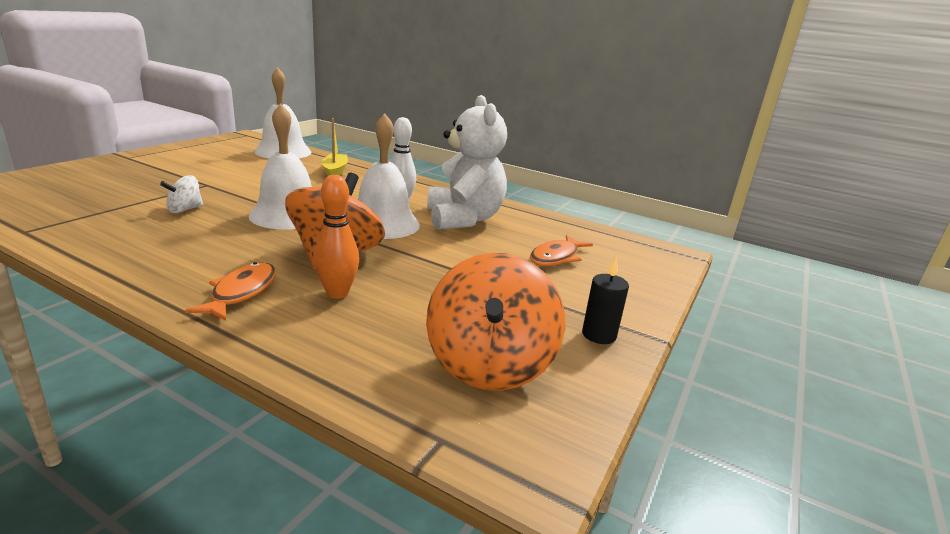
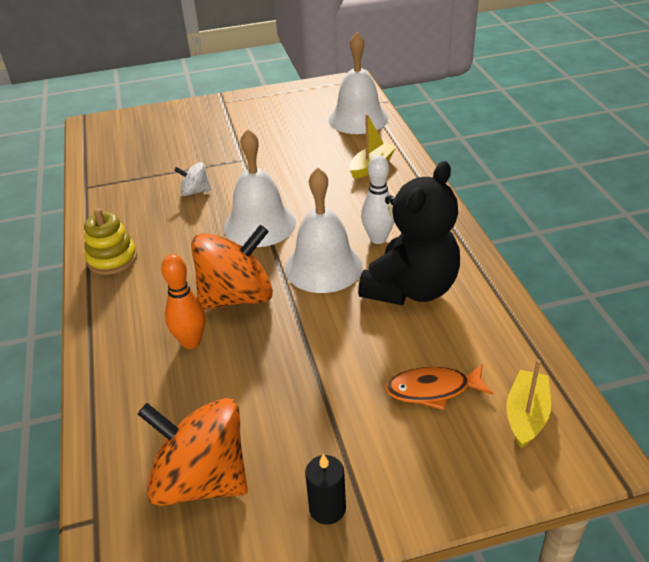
camera: 50 degrees right, 15 degrees up
orange fish [185,262,276,321] -> none
orange spinning top [426,253,565,391] -> orange spinning top turned 60 degrees clockwise [138,398,248,506]
white teddy bear [427,95,507,230] -> black teddy bear [358,161,460,305]
none -> yellow stacking toy [84,208,137,275]
none -> yellow boat [506,360,551,448]

